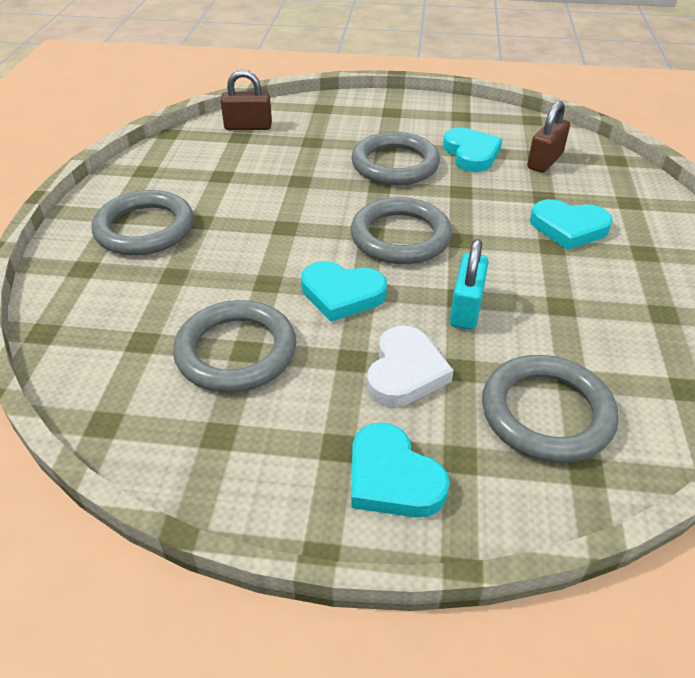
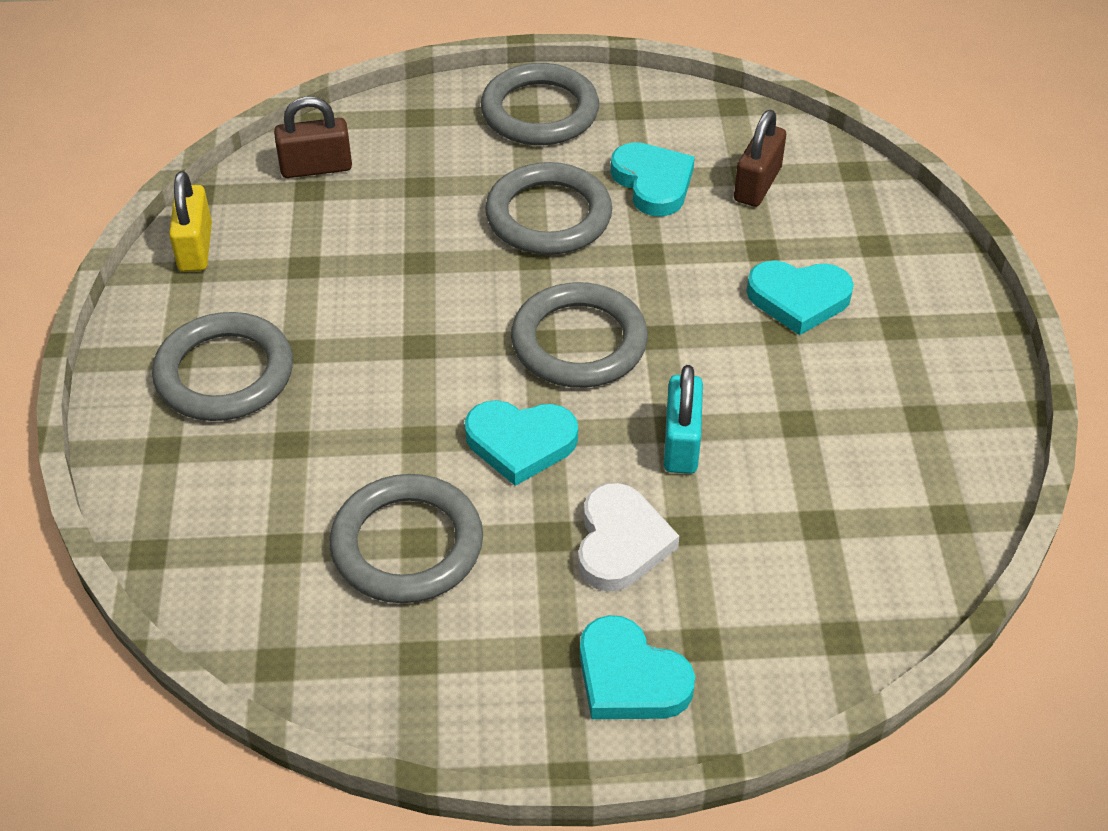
camera: 10 degrees left, 5 degrees up
grey ring [482,355,619,463] -> grey ring moved to [481,63,599,145]
none -> yellow padlock [169,171,212,272]

